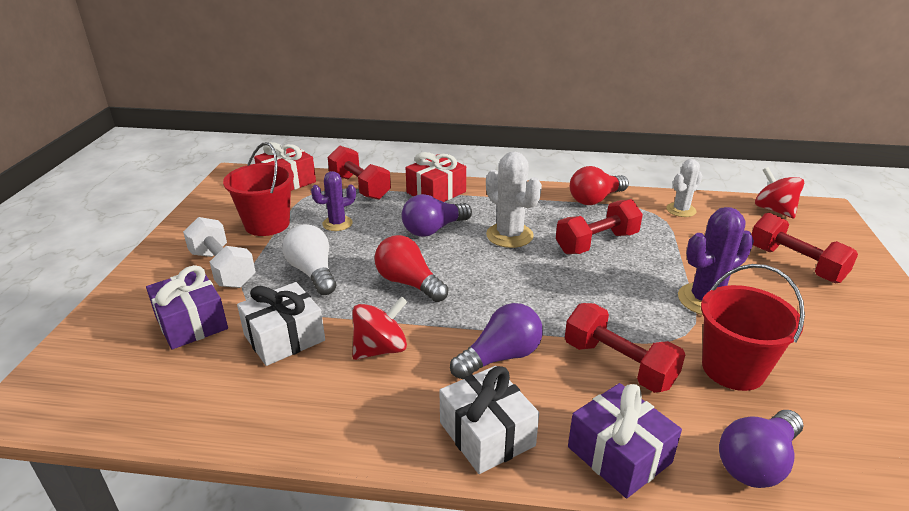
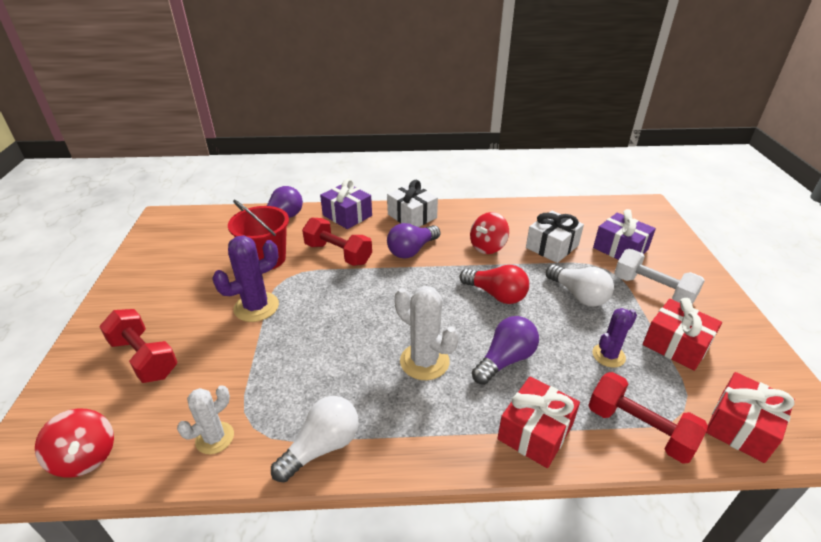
camera: 170 degrees right, 5 degrees up
red bucket [223,142,294,236] -> red gift [643,298,722,371]
red dumbbell [556,199,643,254] -> none
red light bulb [570,166,629,205] -> white light bulb [271,396,359,482]

